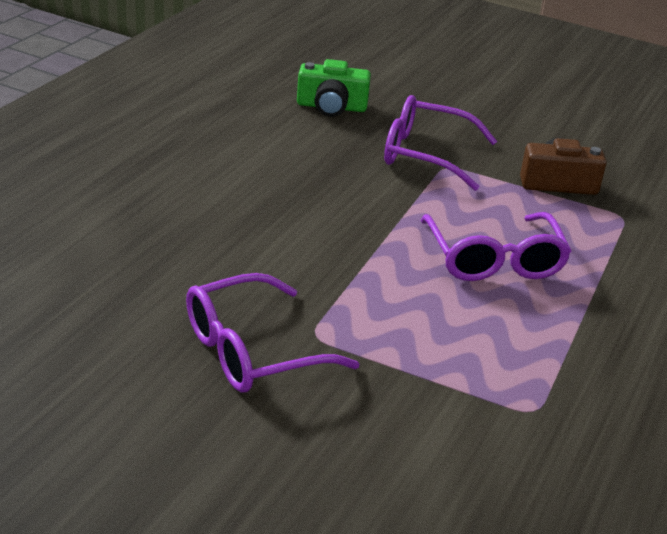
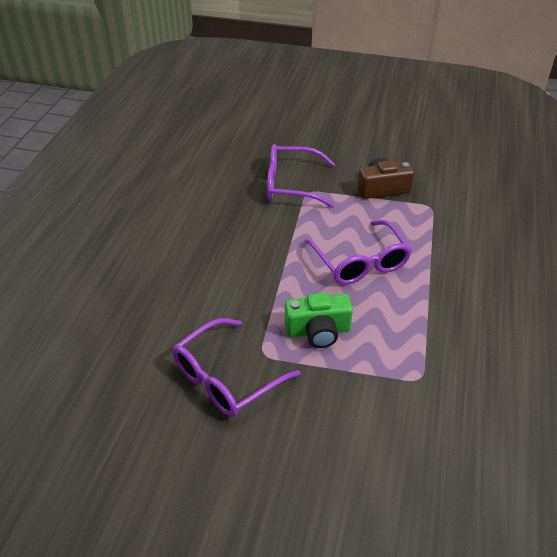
camera: 10 degrees left, 10 degrees up
green camera [297,59,371,117] -> green camera moved to [285,293,353,348]

